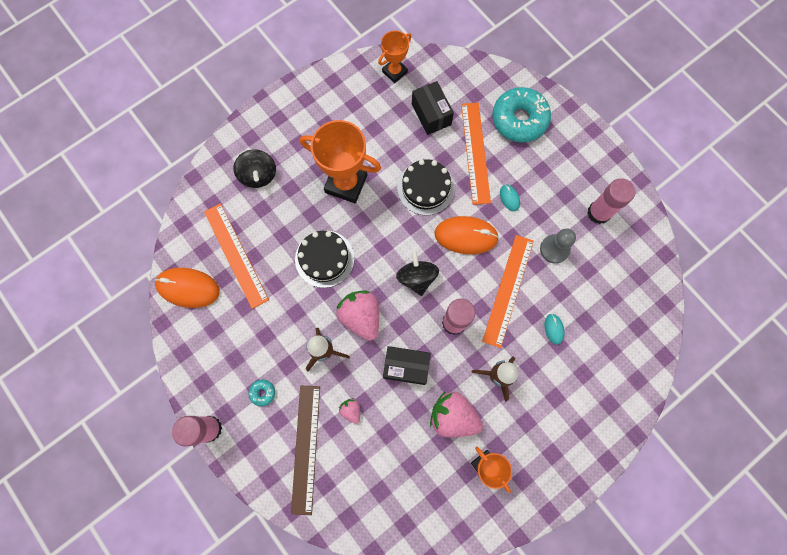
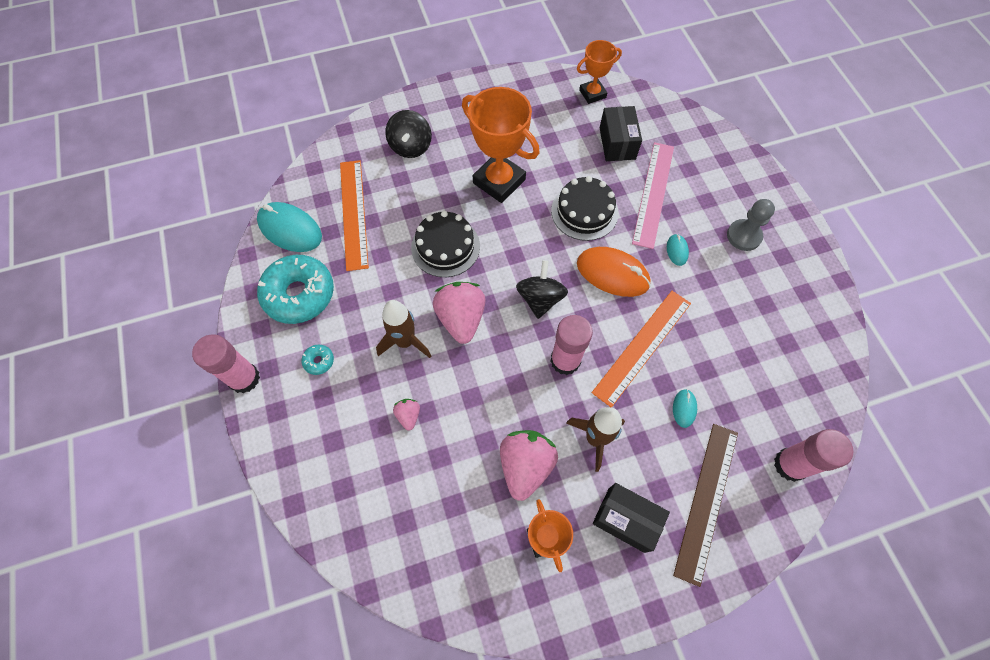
camera: 20 degrees right, 10 degrees down
orange mouse [155,268,220,308] -> turquoise mouse [257,202,322,252]
brown ruler [291,386,320,515] -> brown ruler moved to [673,424,738,587]
black box [383,346,431,385] -> black box moved to [593,483,670,553]
pink strawberry [430,391,483,437] -> pink strawberry turned 60 degrees clockwise [500,430,558,501]
orange ruler [461,103,491,205] -> pink ruler [632,142,674,249]
turquoise donut [492,87,551,143] -> turquoise donut moved to [257,255,334,324]
grey pawn [540,229,576,264] -> grey pawn moved to [727,199,775,251]
pink glue stick [587,178,635,224] -> pink glue stick moved to [774,429,854,482]

